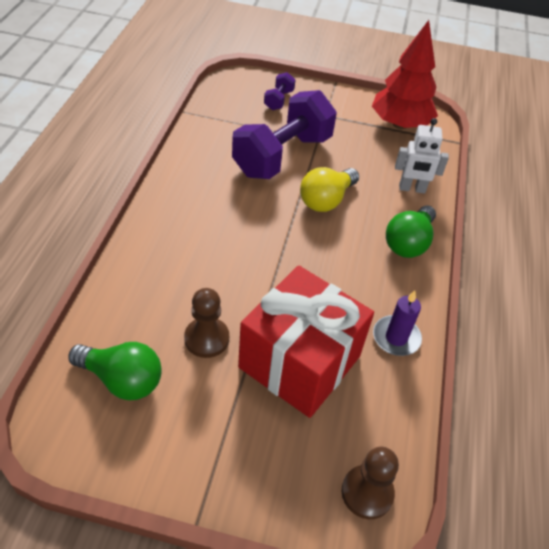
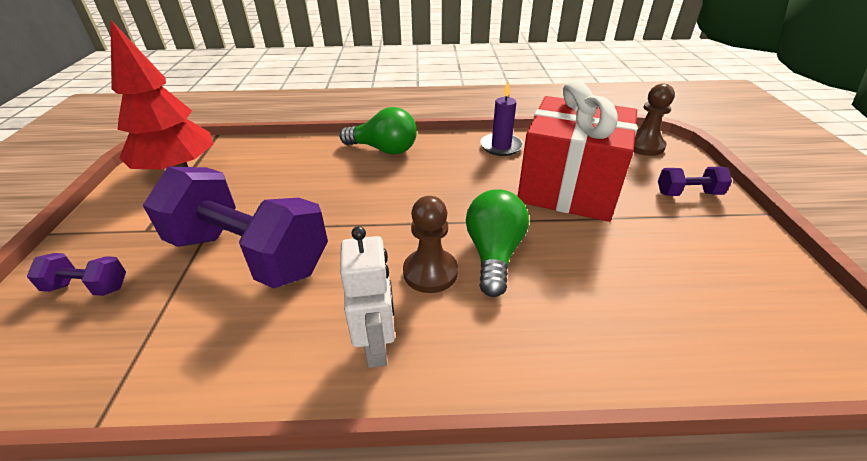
camera: 100 degrees left, 10 degrees down
green light bulb [68,342,162,400] -> green light bulb moved to [466,189,529,297]
brown pawn [184,288,229,358] -> brown pawn moved to [403,196,458,293]
yellow light bulb [300,167,359,212] -> none
white robot [395,118,449,194] -> white robot moved to [340,226,395,368]
none -> purple dumbbell [658,167,732,196]

